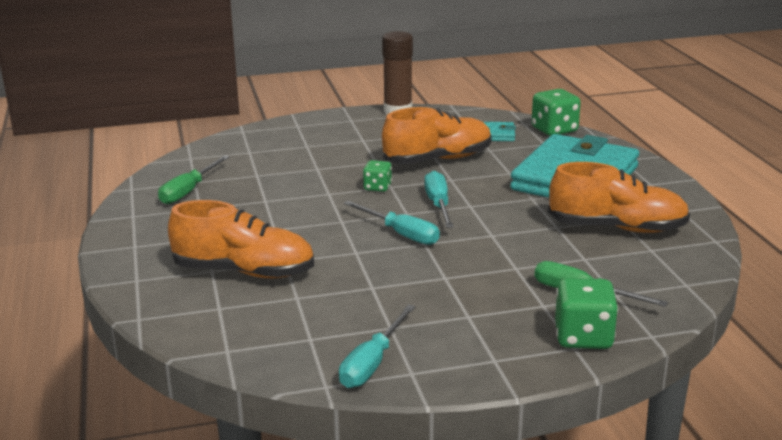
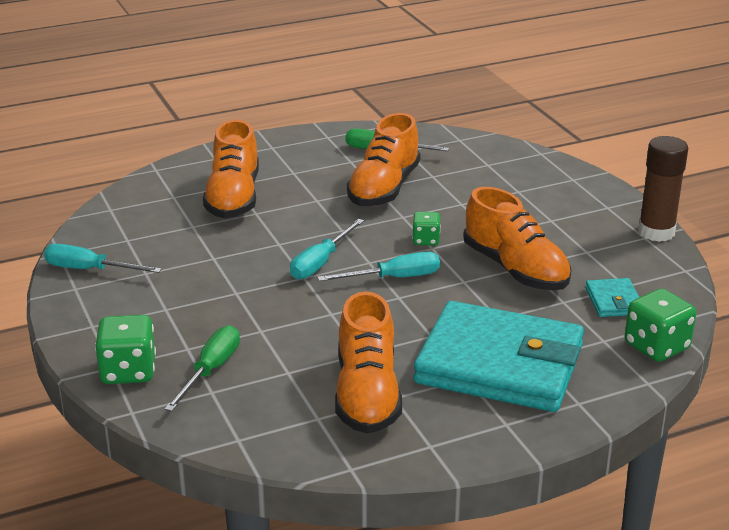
camera: 80 degrees right, 5 degrees up
none -> orange shoe [347,113,421,206]

